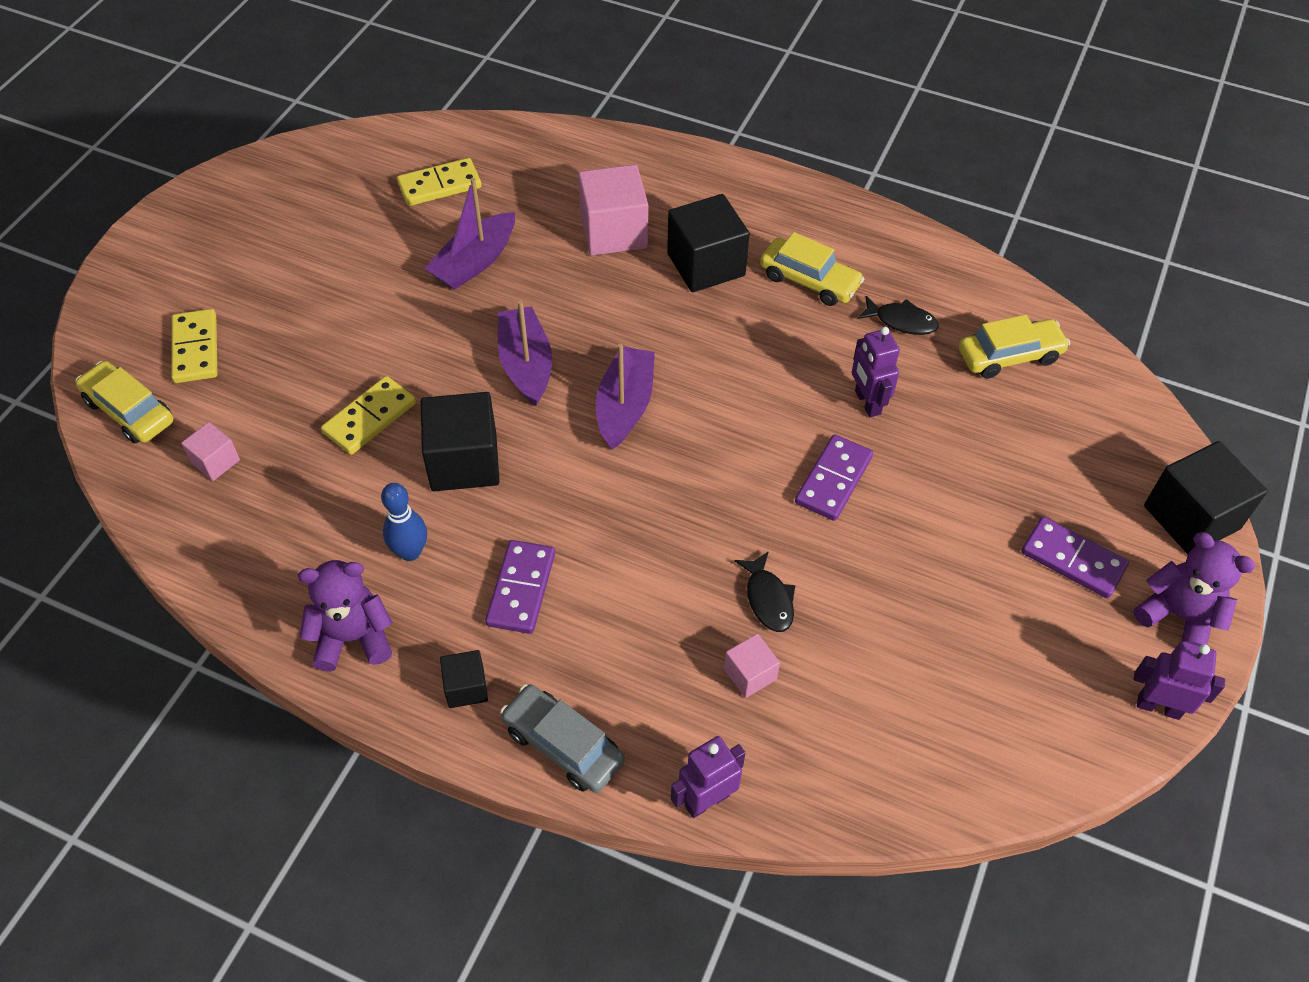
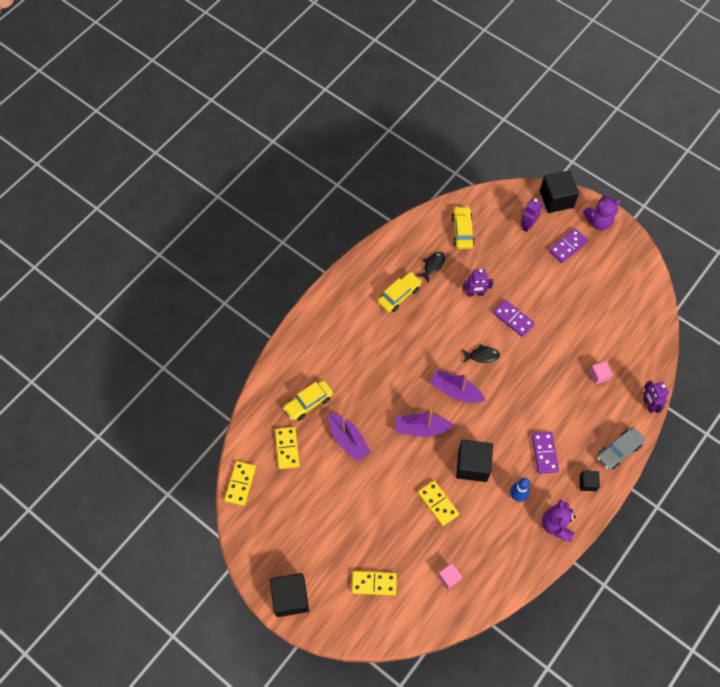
camera: 75 degrees left, 10 degrees up
yellow car [76,361,173,443] -> yellow car moved to [283,380,333,421]
purple domino [485,540,555,634] -> purple domino turned 60 degrees clockwise [532,432,559,474]
pink cube [578,164,648,256] -> none
black cube [667,194,750,292] -> black cube moved to [270,573,309,617]
black fish [734,551,795,632] -> black fish moved to [462,344,500,363]
purple teddy bear [1134,532,1255,646] -> purple teddy bear turned 150 degrees counterclockwise [583,196,621,230]
purple robot [1134,641,1225,720] -> purple robot moved to [521,197,542,232]
none -> yellow domino [224,461,256,506]

